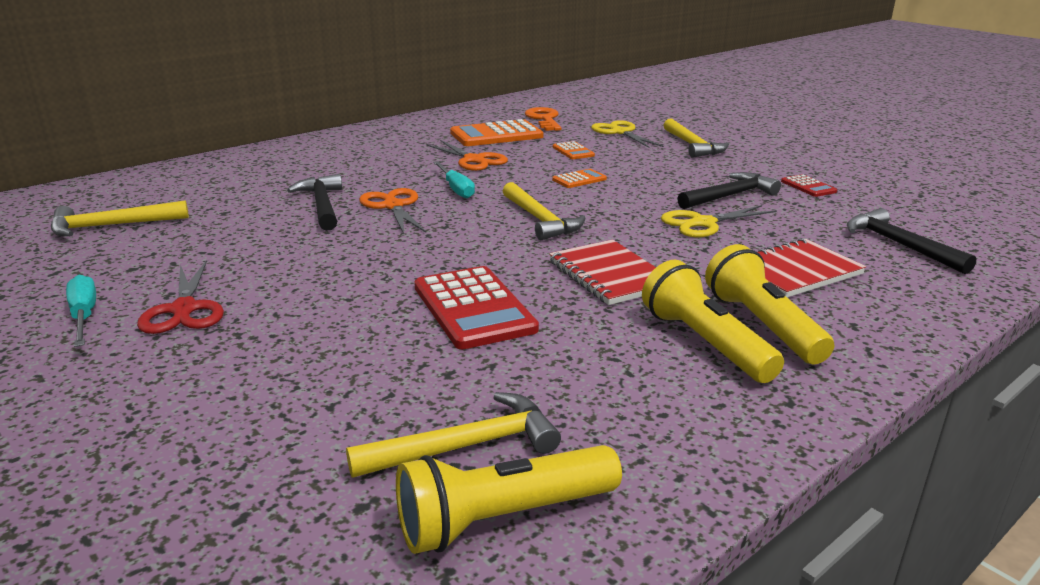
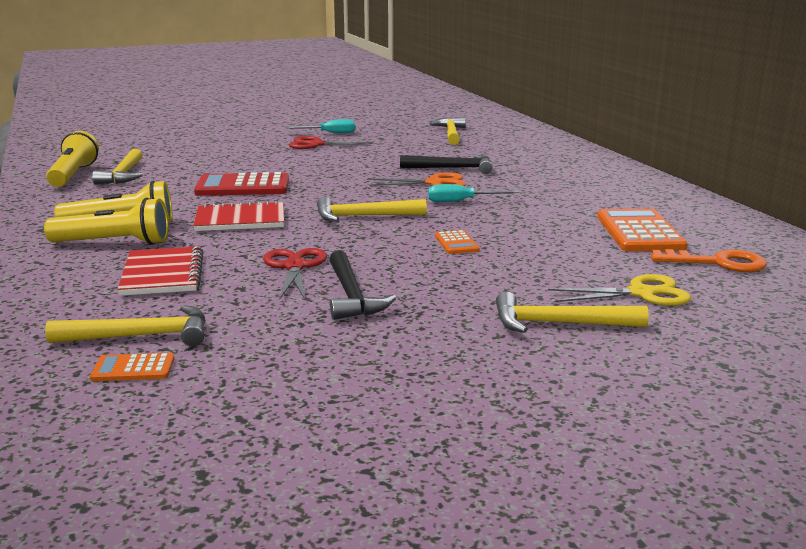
camera: 110 degrees right, 5 degrees down
orange scissors [426,140,508,171] -> none
orange calculator [553,141,595,159] -> orange calculator moved to [90,353,174,381]
yellow scissors [661,205,777,237] -> red scissors [263,248,327,299]
red calculator [781,174,837,197] -> none
black hammer [847,208,976,274] -> yellow hammer [45,305,206,346]

